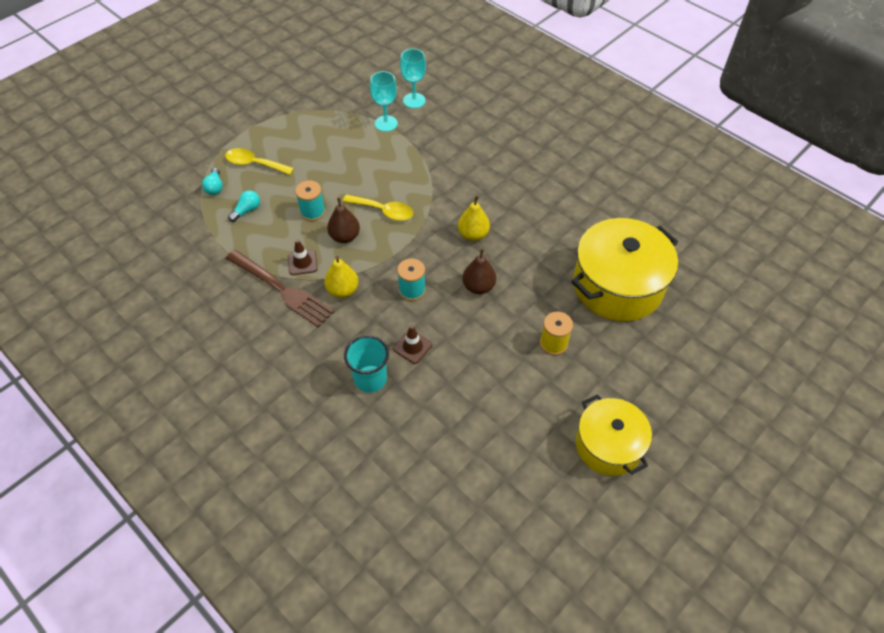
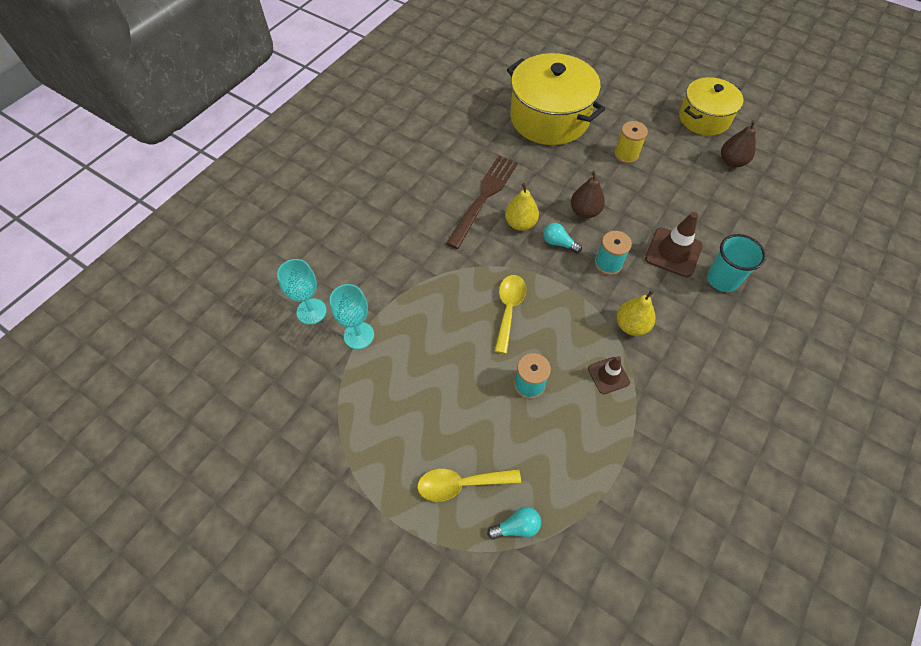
camera: 100 degrees left, 5 degrees up
yellow spoon [225,148,294,175] -> yellow spoon turned 75 degrees clockwise [417,469,521,502]
brown fork [226,250,334,327] -> brown fork moved to [446,156,518,249]
turquoise light bulb [228,190,260,222] -> turquoise light bulb moved to [543,223,582,253]
brown pear [327,197,360,243] -> brown pear moved to [721,120,756,168]
brown traffic cone [393,325,432,364] -> brown traffic cone [645,212,703,277], size x1.63

